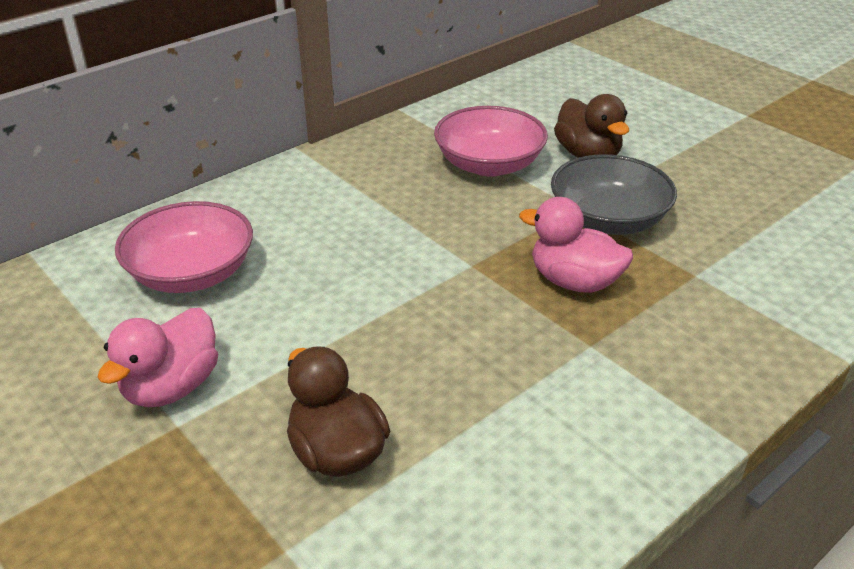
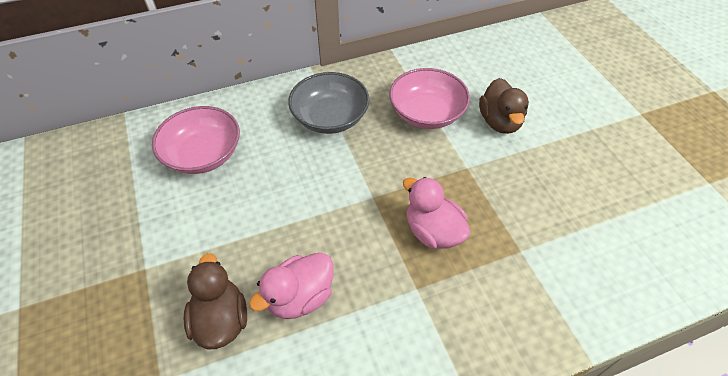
camera: 20 degrees right, 15 degrees up
pink duck [97,308,218,407] -> pink duck moved to [249,252,334,319]
grey bowl [551,154,677,235] -> grey bowl moved to [288,72,370,134]

